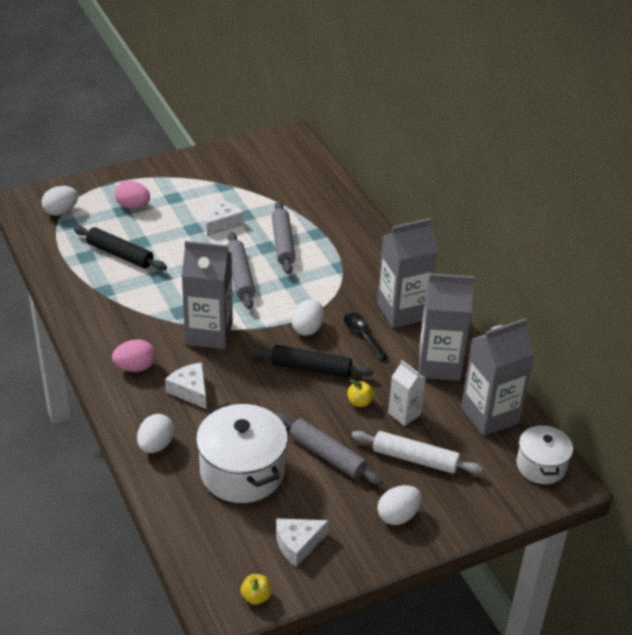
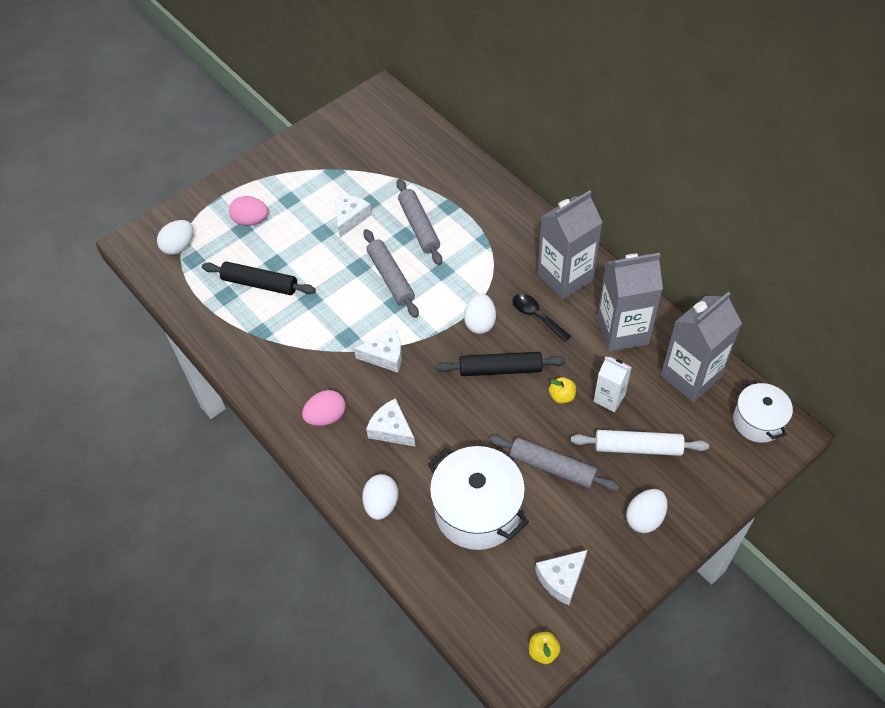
camera: 10 degrees left, 15 degrees up
grey carton [182,241,233,349] -> white cheese [354,327,402,373]

